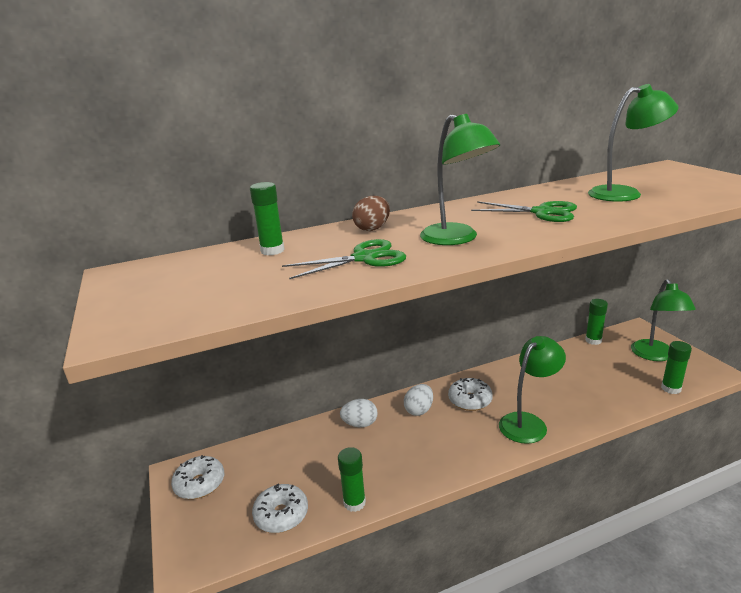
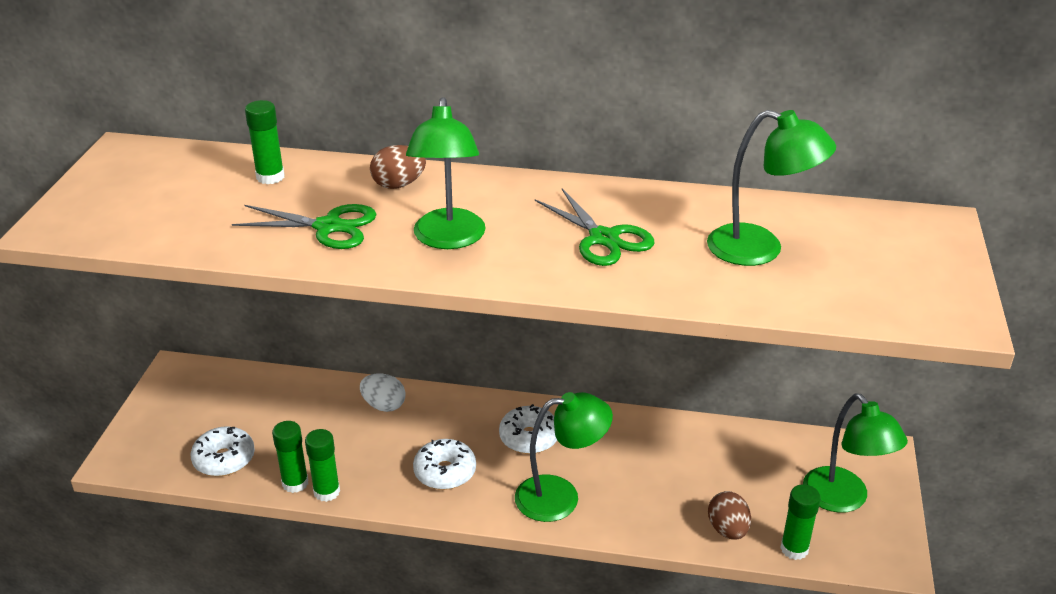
camera: 30 degrees right, 10 degrees up
white donut [171,455,224,499] -> white donut moved to [413,439,476,490]
white egg [404,384,433,416] -> none
green glue stick [585,299,608,345] -> green glue stick moved to [305,429,340,502]
green lamp [631,279,696,361] -> green lamp turned 60 degrees counterclockwise [803,394,908,513]
none -> brown egg [708,491,751,540]

